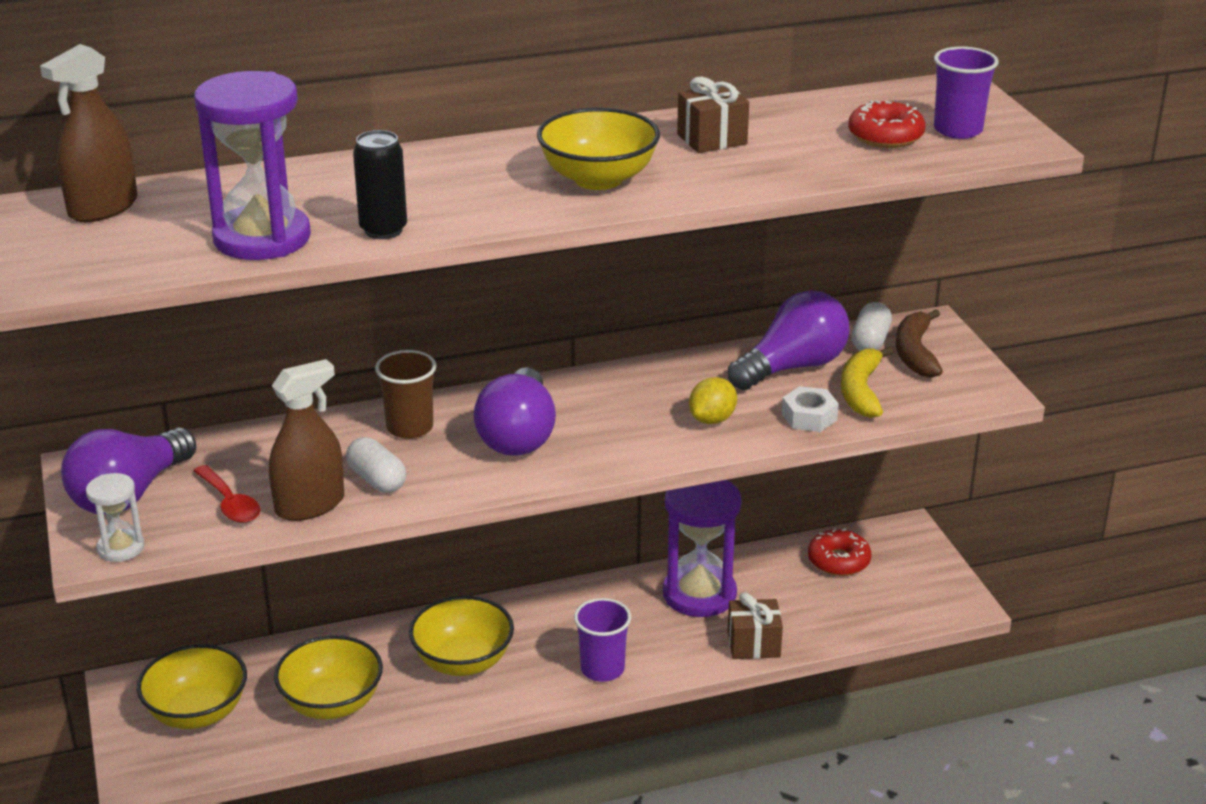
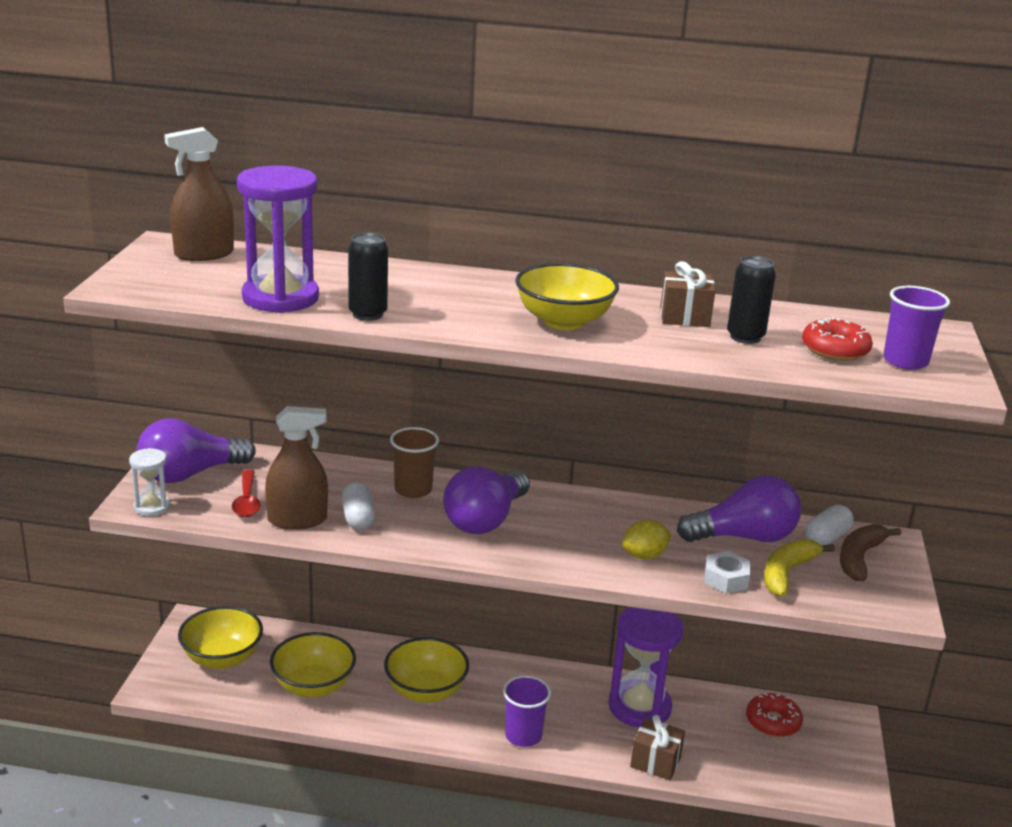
camera: 25 degrees right, 5 degrees down
none -> black can [727,256,776,344]

